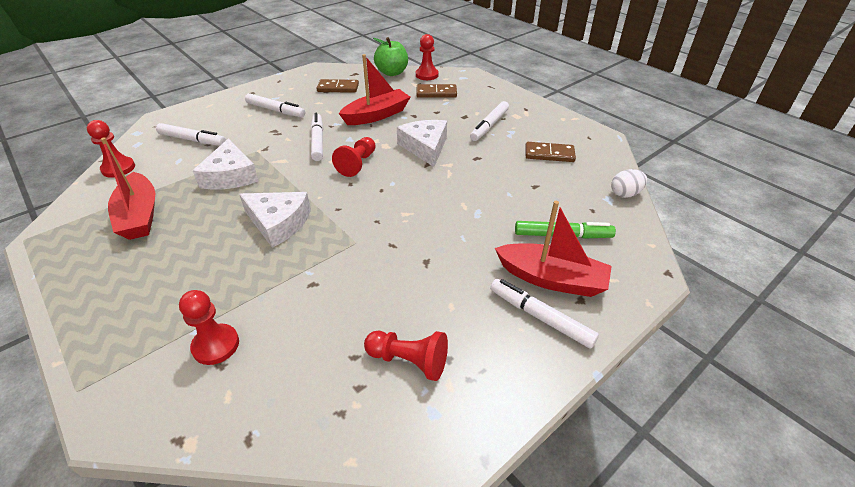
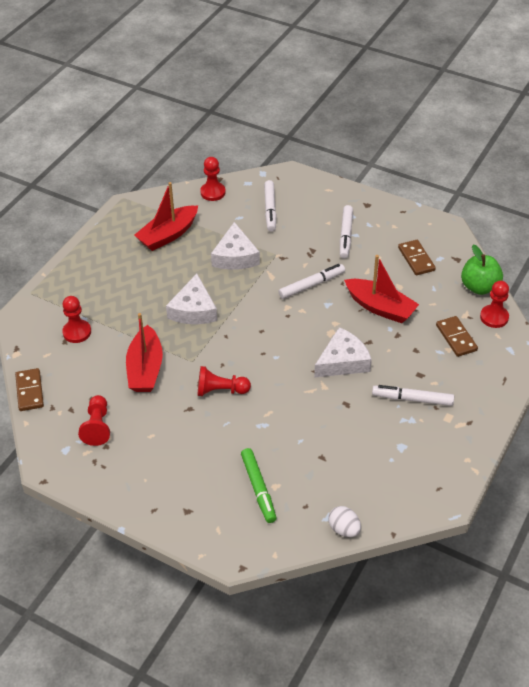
camera: 70 degrees right, 5 degrees up
white cheese [193,138,259,189] -> white cheese turned 60 degrees counterclockwise [211,222,260,270]
red pawn [332,137,376,177] -> red pawn moved to [198,366,251,396]
white marker [490,279,599,349] -> none
red boat [495,201,612,297] -> red boat moved to [126,313,163,392]
brown domino [525,142,576,162] -> brown domino moved to [15,368,44,411]

